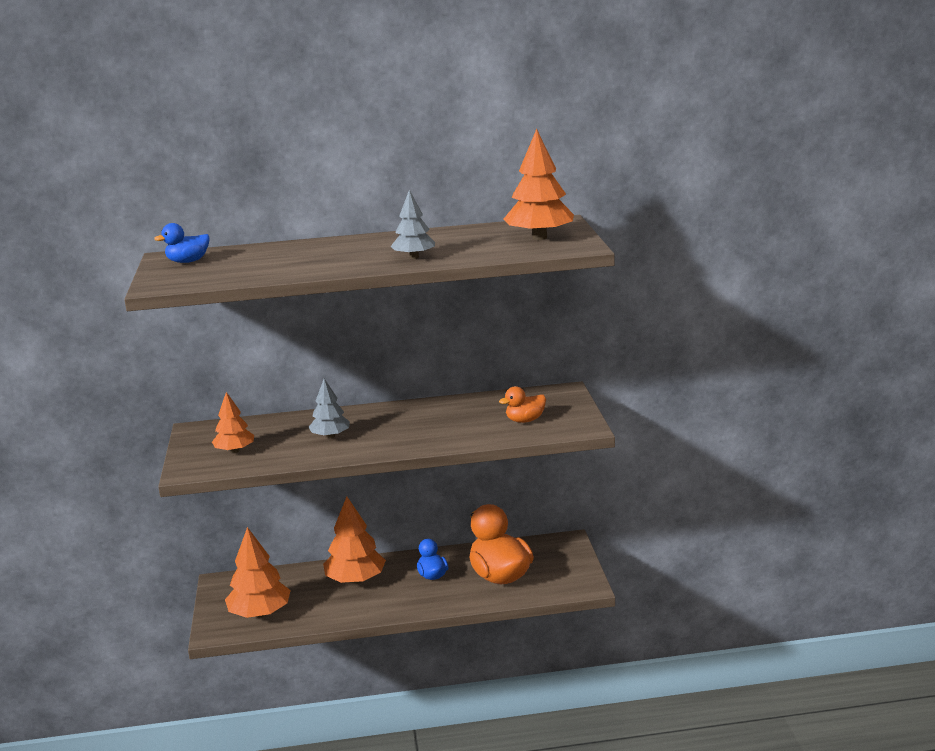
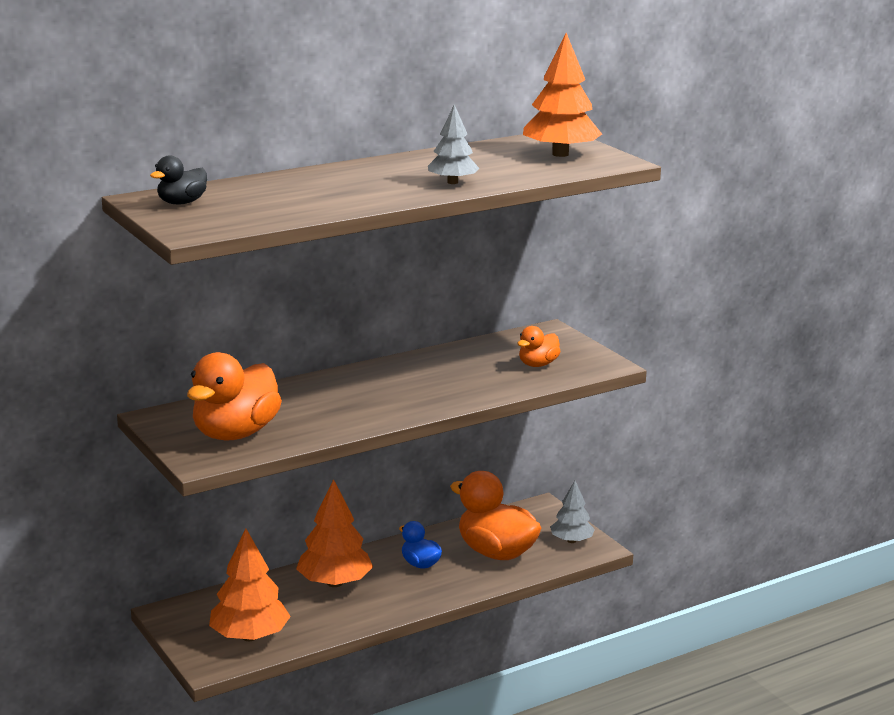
camera: 25 degrees left, 0 degrees up
blue duck [154,223,209,263] -> black duck [150,155,207,204]
orange tree [212,392,254,453] -> orange duck [187,352,282,441]
grey tree [308,378,350,438] -> grey tree moved to [550,481,595,543]

